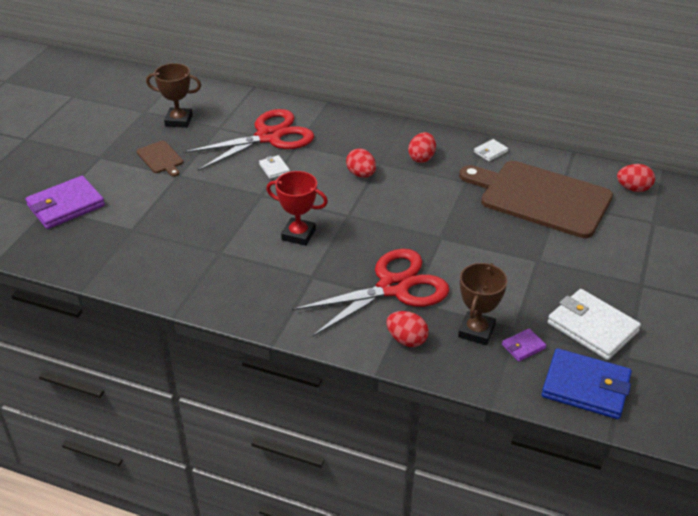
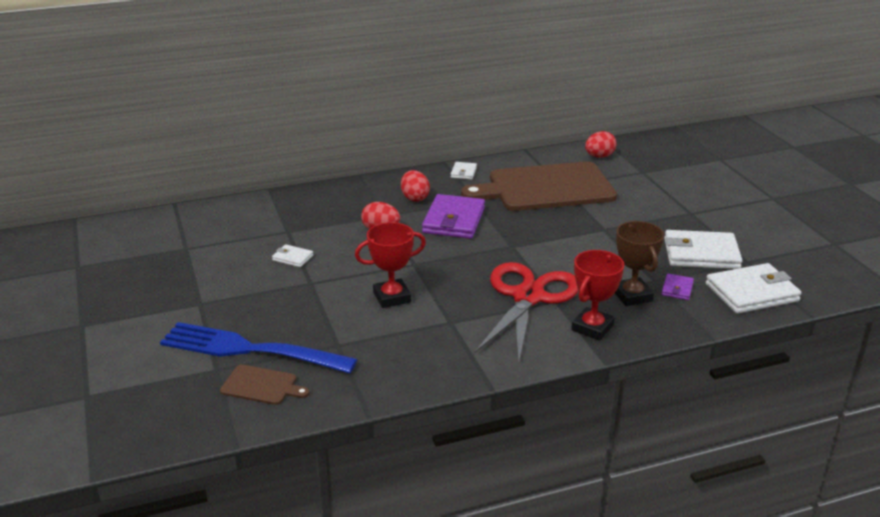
camera: 40 degrees left, 10 degrees down
purple wallet [25,176,105,229] -> purple wallet moved to [422,194,485,239]
brown cutting board [136,141,183,177] -> brown cutting board moved to [220,365,309,405]
brown trophy [146,63,201,128] -> none
red scissors [183,109,314,171] -> none
red egg [387,311,429,347] -> red trophy [571,250,624,341]
blue wallet [542,348,632,419] -> white wallet [706,263,802,314]
none -> blue fork [160,322,357,373]

